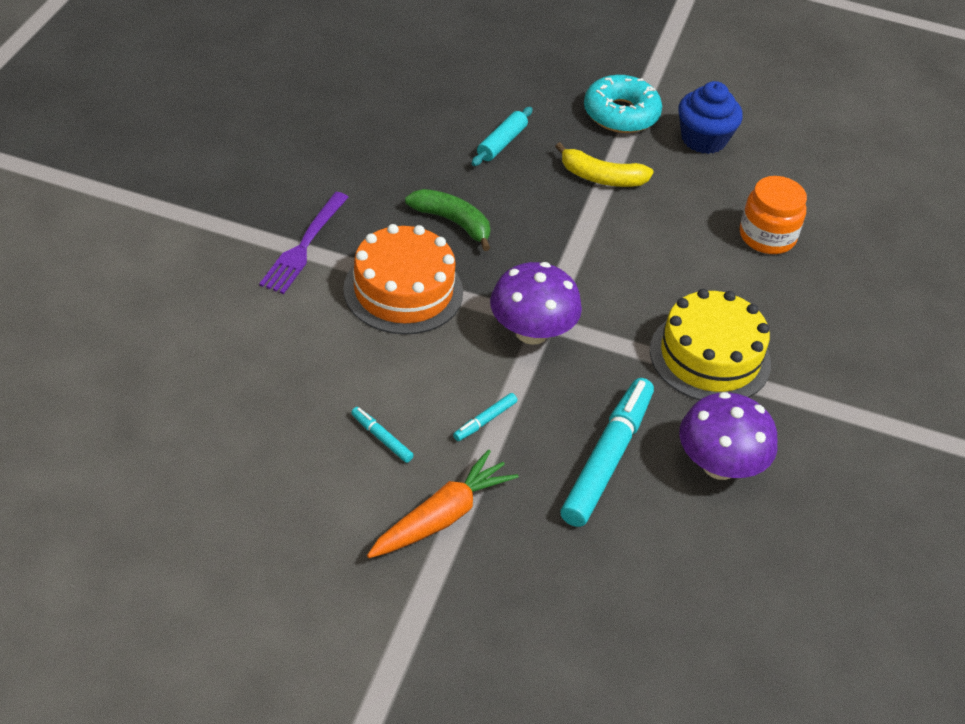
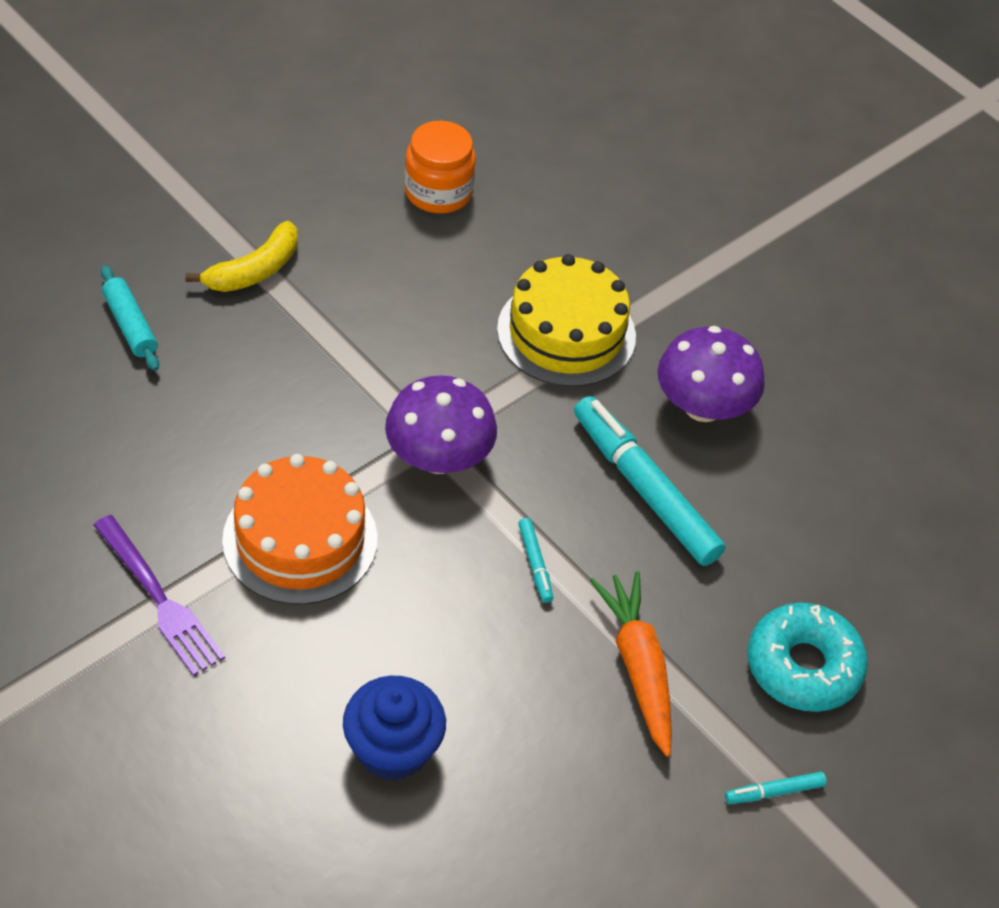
camera: 60 degrees left, 5 degrees up
turquoise marker [351,407,414,463] -> turquoise marker moved to [725,772,827,804]
green banana [405,189,490,251] -> none
turquoise donut [584,75,662,133] -> turquoise donut moved to [747,603,868,712]
blue cupcake [678,81,743,154] -> blue cupcake moved to [343,676,446,781]

